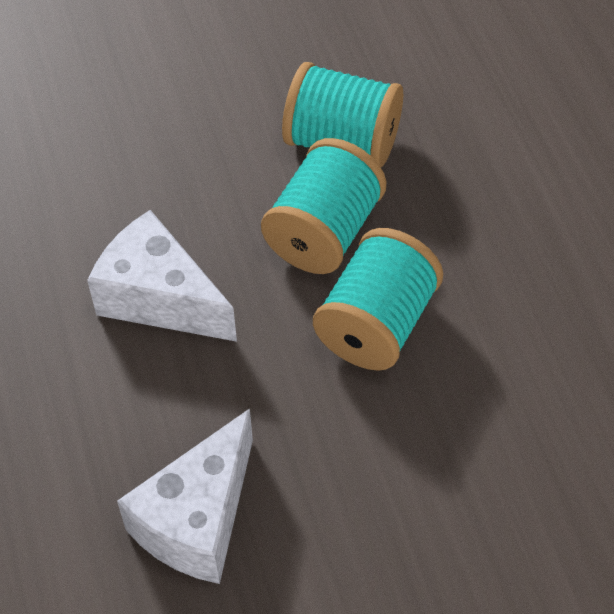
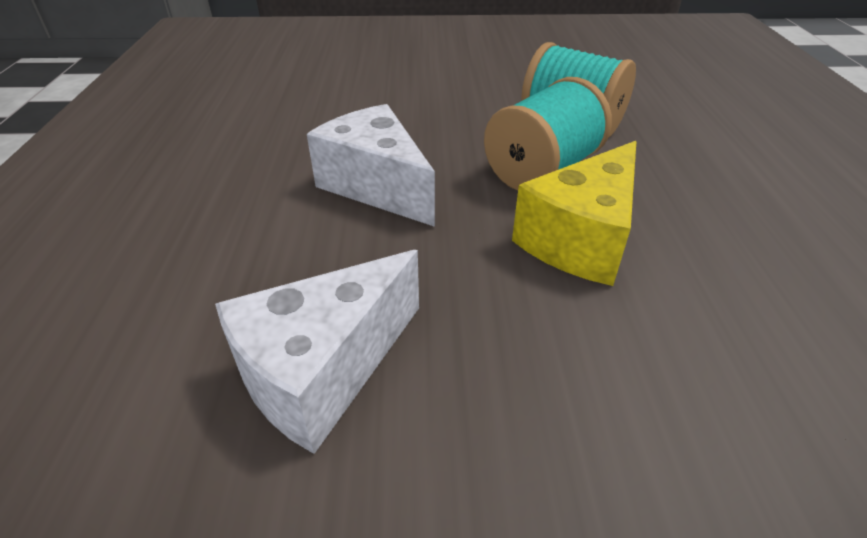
camera: 15 degrees right, 15 degrees down
turquoise spool [313,228,443,371] -> yellow cheese [512,141,636,286]

